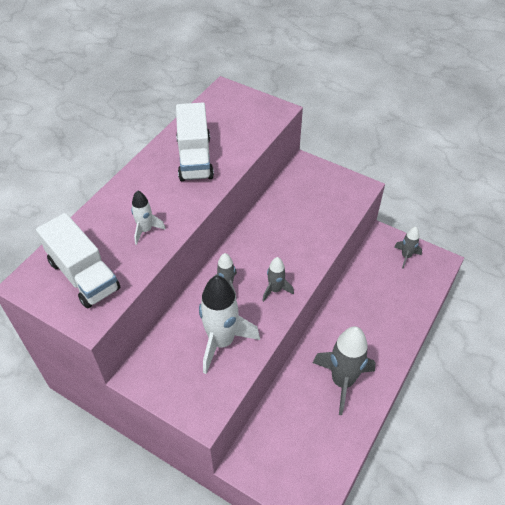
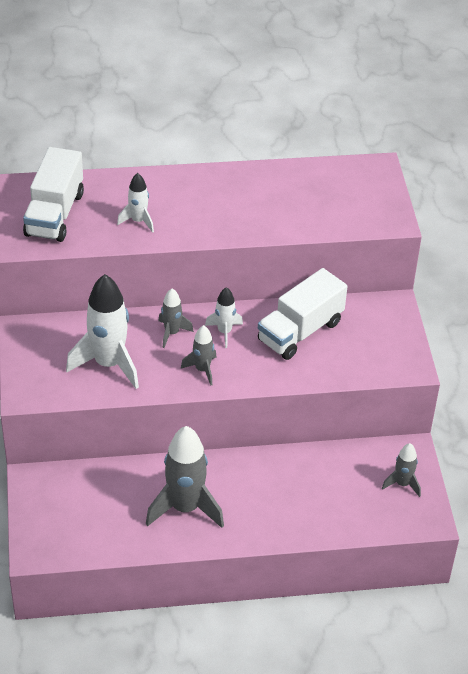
camera: 50 degrees right, 5 degrees down
white truck [176,102,214,181] -> white truck moved to [258,268,348,360]
none -> white rocket [205,287,243,348]

